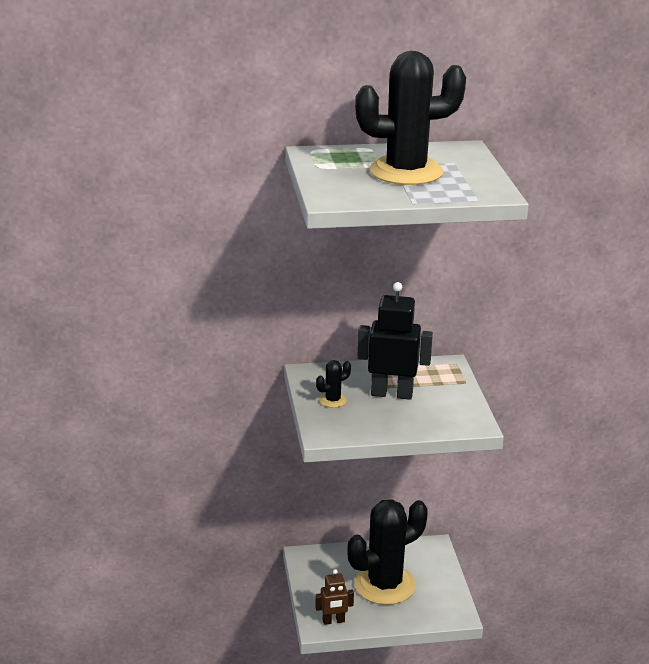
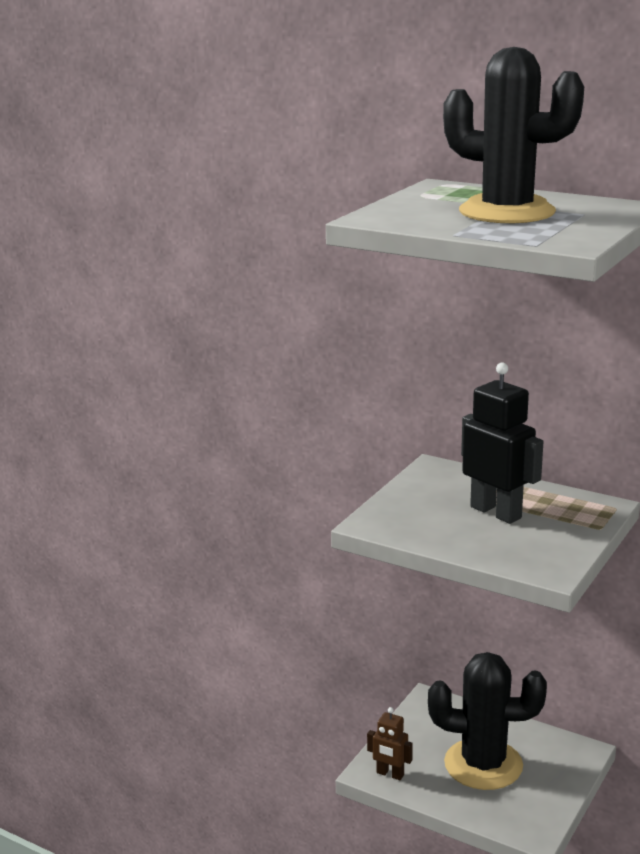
camera: 40 degrees right, 5 degrees down
black cactus [316,360,351,408] -> none

